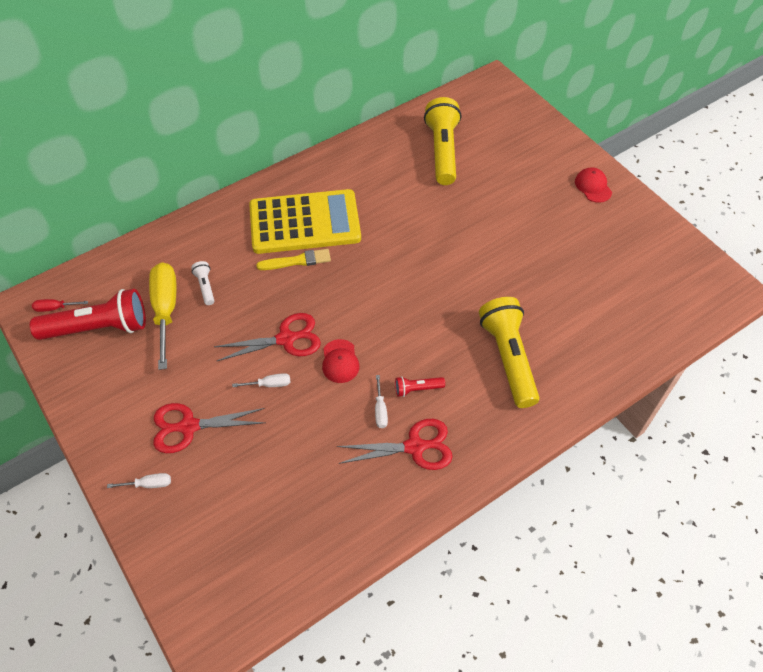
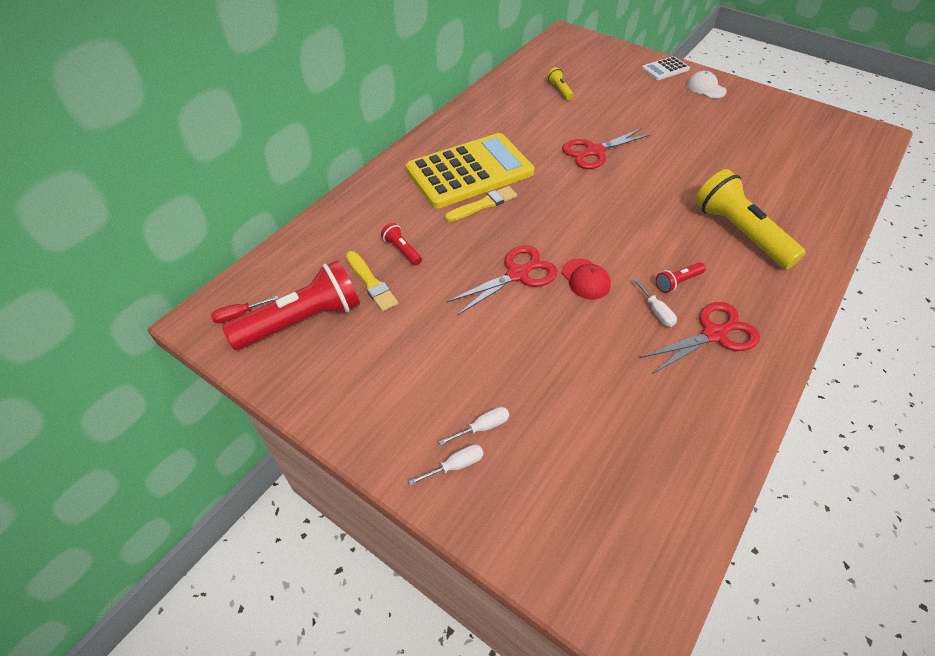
camera: 20 degrees left, 5 degrees down
yellow screwdriver [149,262,176,370] -> yellow brush [346,251,398,311]
red scissors [153,403,265,453] -> red scissors moved to [562,128,652,169]
white flashlight [191,261,214,305] -> red flashlight [381,223,422,266]
white screwdriver [232,373,290,387] -> white screwdriver moved to [439,407,509,446]
yellow flashlight [424,97,461,185] -> yellow flashlight [547,67,574,100], size x0.44
red cap [575,167,612,203] -> white cap [687,71,727,98]
none -> white calculator [642,56,690,80]

